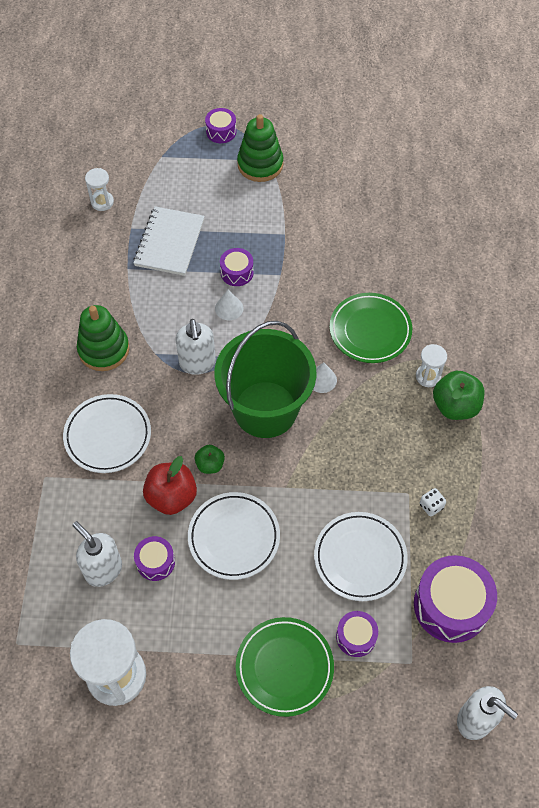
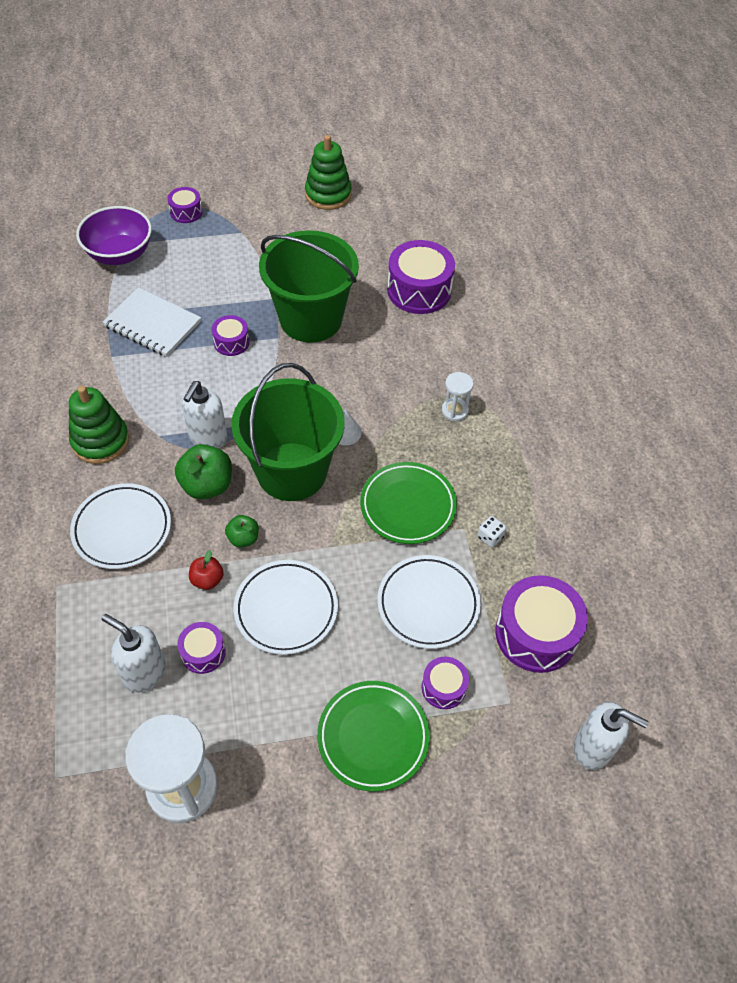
camera: 15 degrees left, 5 degrees down
white hourglass [85,168,114,211] -> none
white notebook [133,206,205,276] -> white notebook turned 60 degrees counterclockwise [103,287,201,357]
red apple [143,456,197,515] -> red apple [189,550,224,590], size x0.57
white soap dispenser [176,319,216,375] -> white soap dispenser turned 45 degrees clockwise [182,381,227,448]
white cone [215,290,244,320] -> none
green stacking toy [237,114,283,182] -> green stacking toy moved to [305,135,352,210]
green plate [329,293,412,363] -> green plate moved to [360,462,457,544]
green apple [433,371,484,420] -> green apple moved to [175,444,232,499]
none -> purple bowl [76,206,152,265]
none -> green bucket [259,230,359,343]
none -> purple drum [387,240,455,314]

